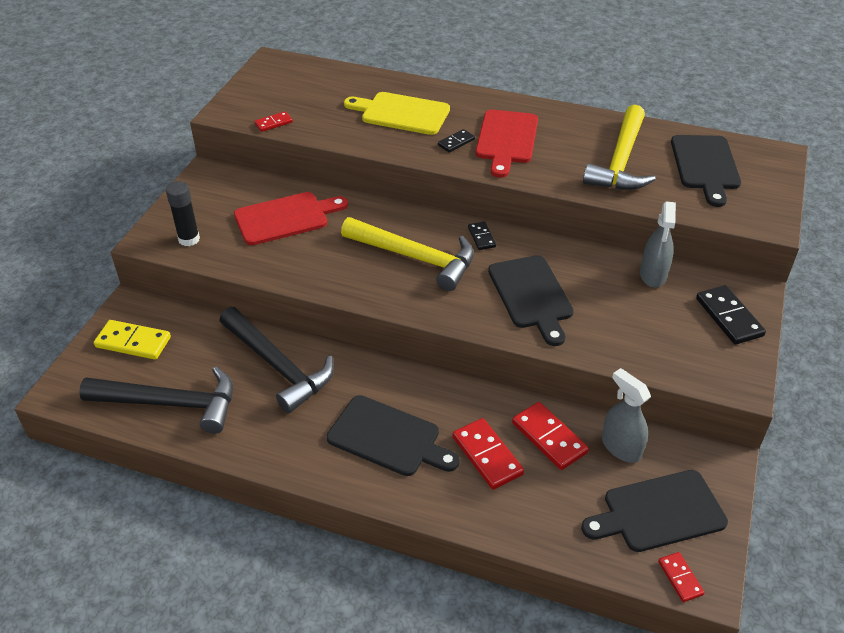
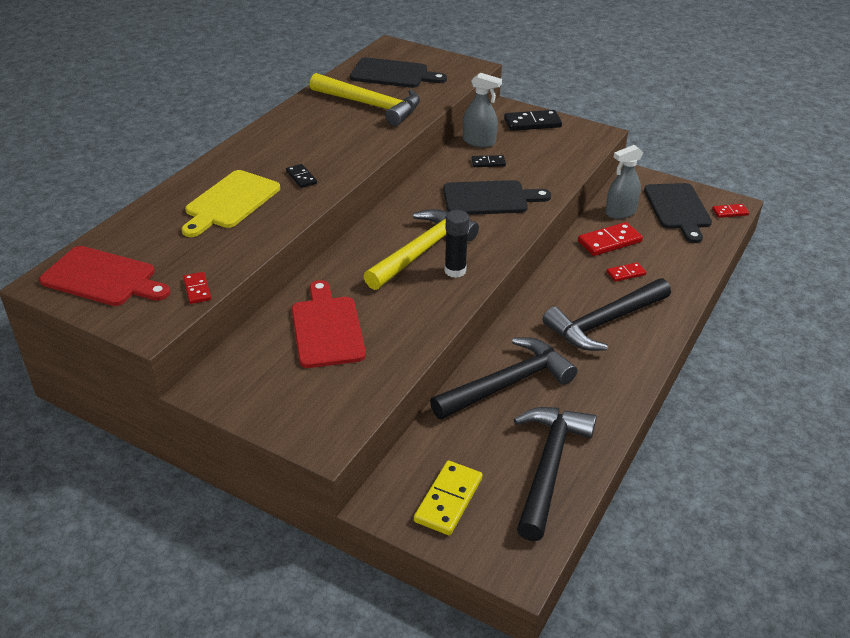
camera: 80 degrees left, 5 degrees down
black glue stick [166,181,200,246] -> black glue stick moved to [444,210,469,278]
black cutting board [327,395,460,476] -> black hammer [543,278,671,351]
red domino [453,418,524,490] -> red domino [607,262,646,282], size x0.57
black domino [468,222,496,250] -> black domino moved to [472,155,506,167]
red cutting board [476,110,538,178] -> red cutting board moved to [39,246,170,306]

